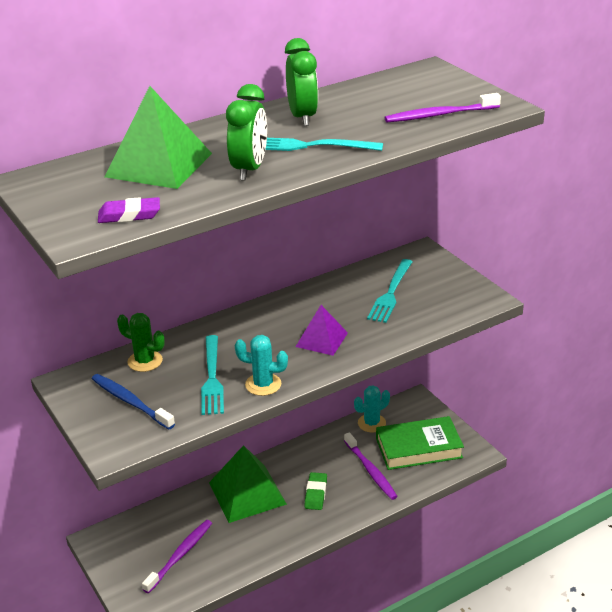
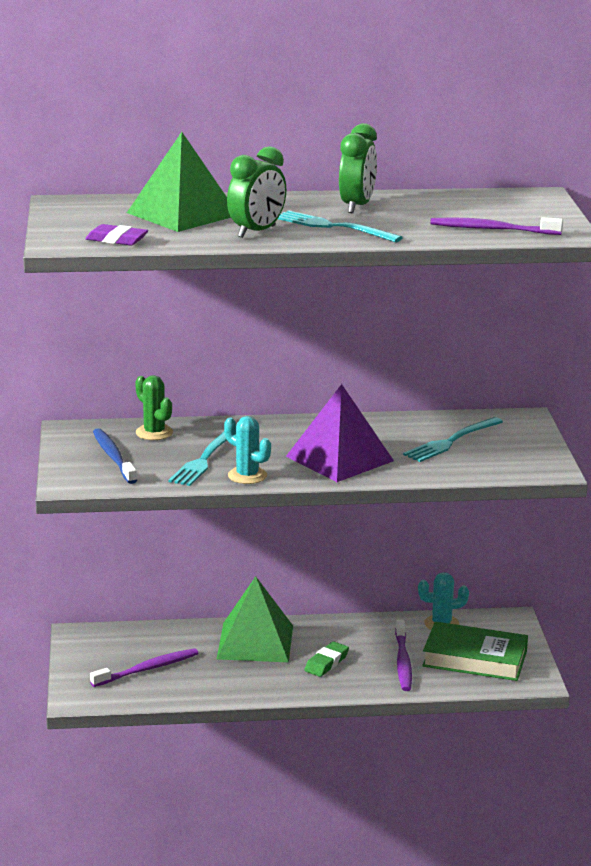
camera: 25 degrees right, 10 degrees down
purple pyramid [295,305,348,356] -> purple pyramid [286,384,394,482], size x1.69

